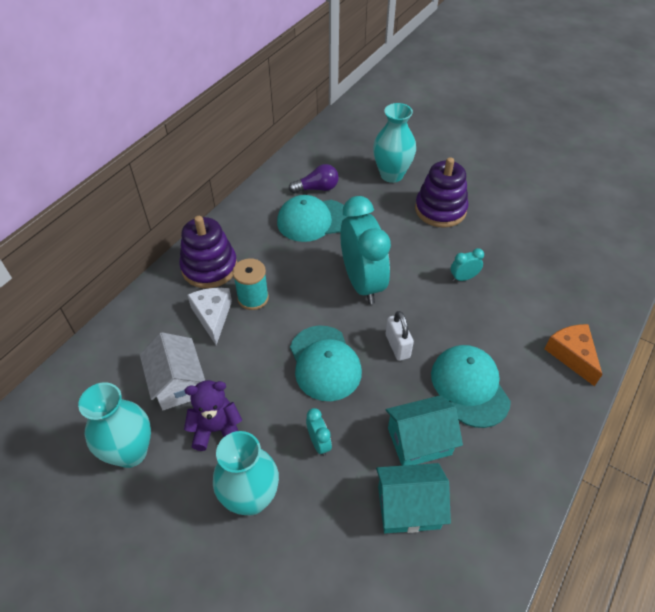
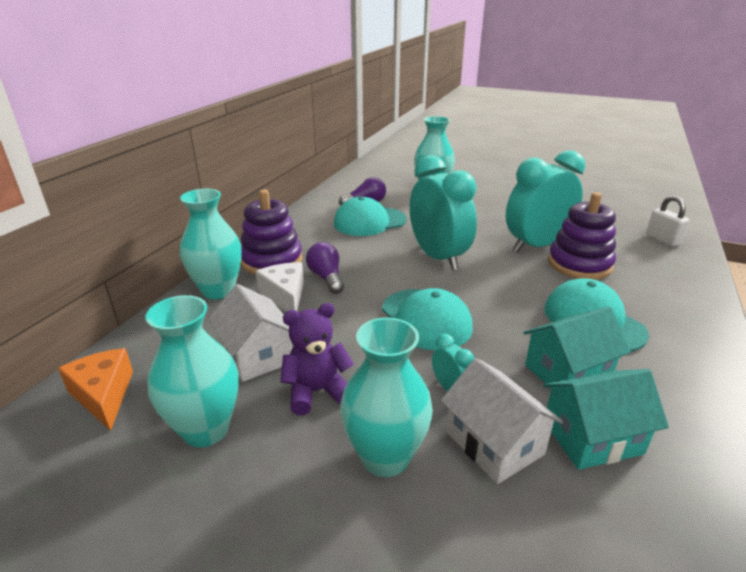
camera: 10 degrees left, 20 degrees down
turquoise spool [233,258,269,310] -> purple light bulb [306,242,344,294]
white padlock [386,311,414,361] -> white padlock moved to [646,196,689,247]
purple stacking toy [415,157,469,228] -> purple stacking toy moved to [548,192,616,280]
turquoise clock [451,248,484,281] -> turquoise clock [506,150,585,252], size x2.42
orange cheese [545,324,603,386] -> orange cheese moved to [58,348,133,431]
none -> turquoise vase [180,189,241,299]
none -> white house [441,358,563,484]

